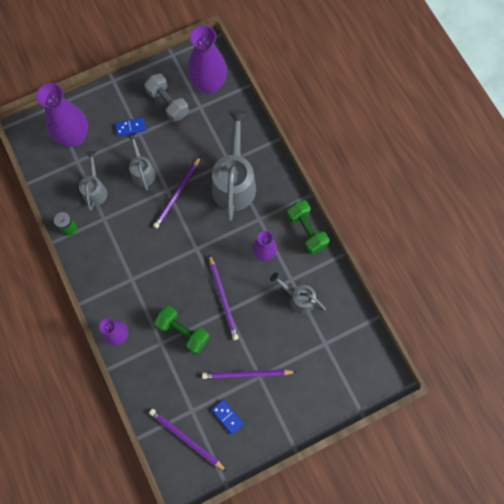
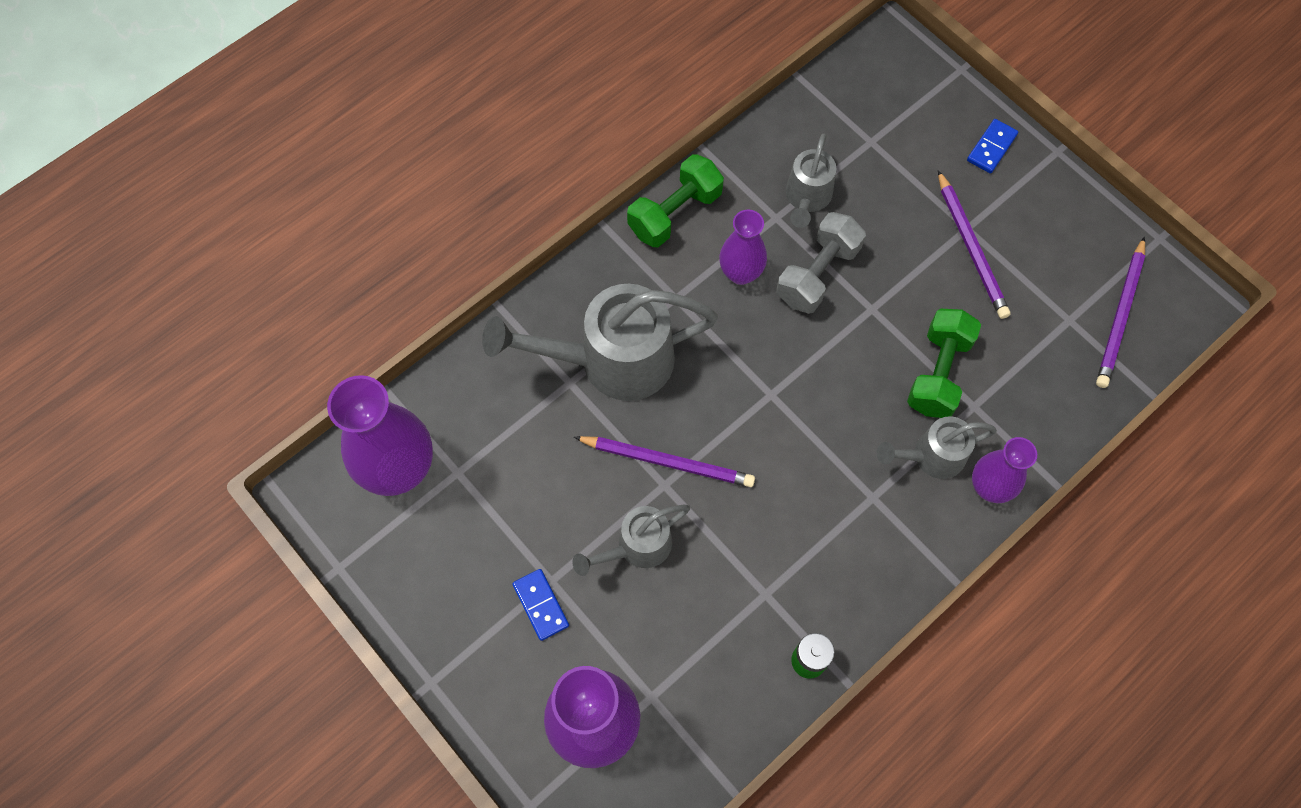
camera: 105 degrees left, 5 degrees down
grey watering can [79,151,107,211] -> grey watering can moved to [877,416,997,479]
grey dumbbell [144,73,189,122] -> grey dumbbell moved to [776,212,866,314]
purple pencil [209,254,239,340] -> none
blue domino [211,399,244,434] -> blue domino moved to [967,119,1018,173]

